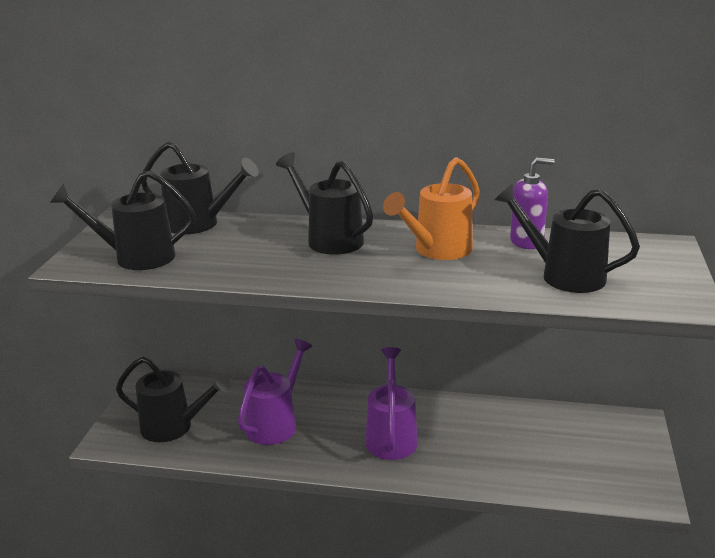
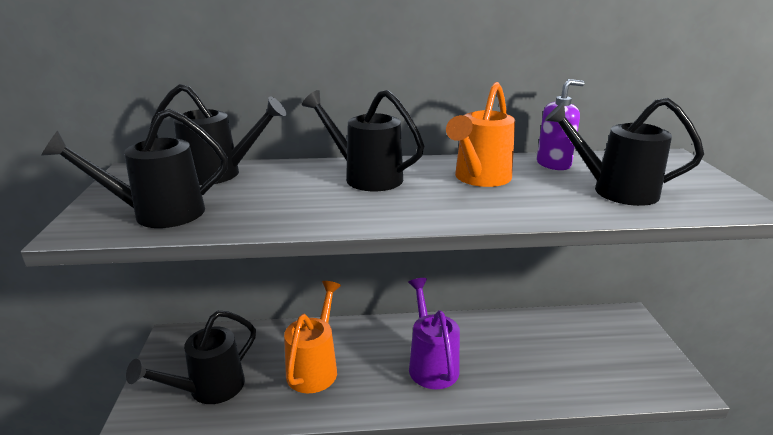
camera: 15 degrees left, 0 degrees up
black watering can [116,357,231,442] -> black watering can turned 135 degrees clockwise [126,311,256,404]
purple watering can [238,339,313,445] -> orange watering can [284,281,341,393]

